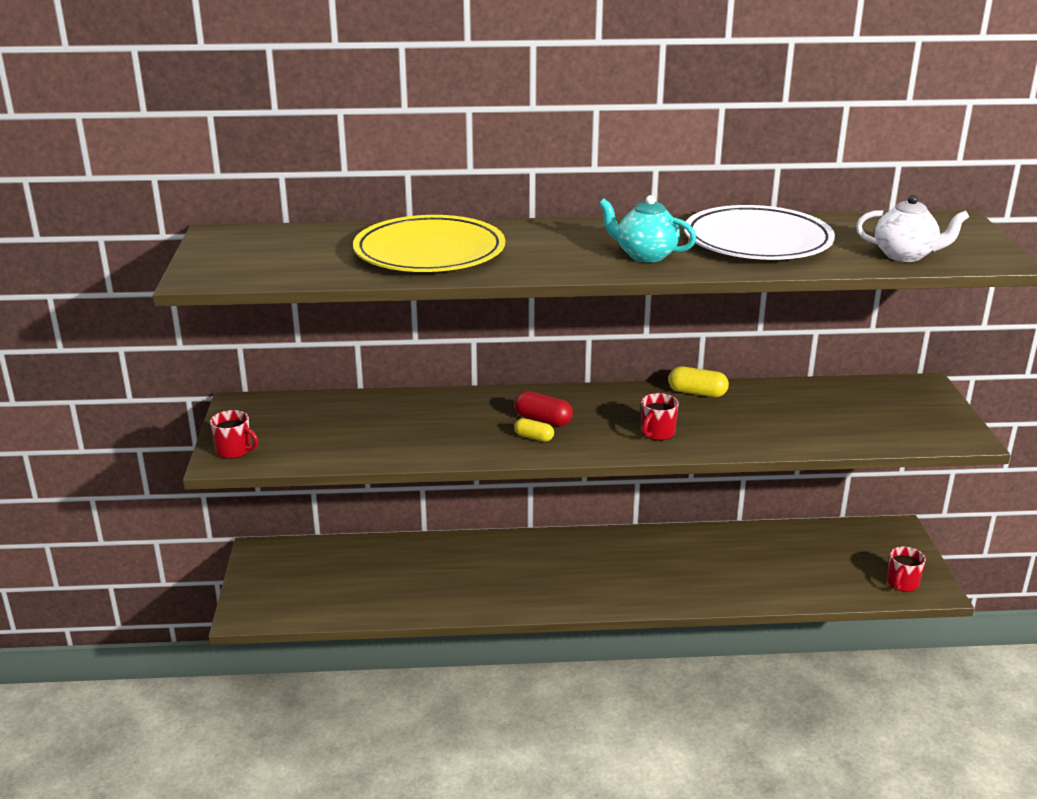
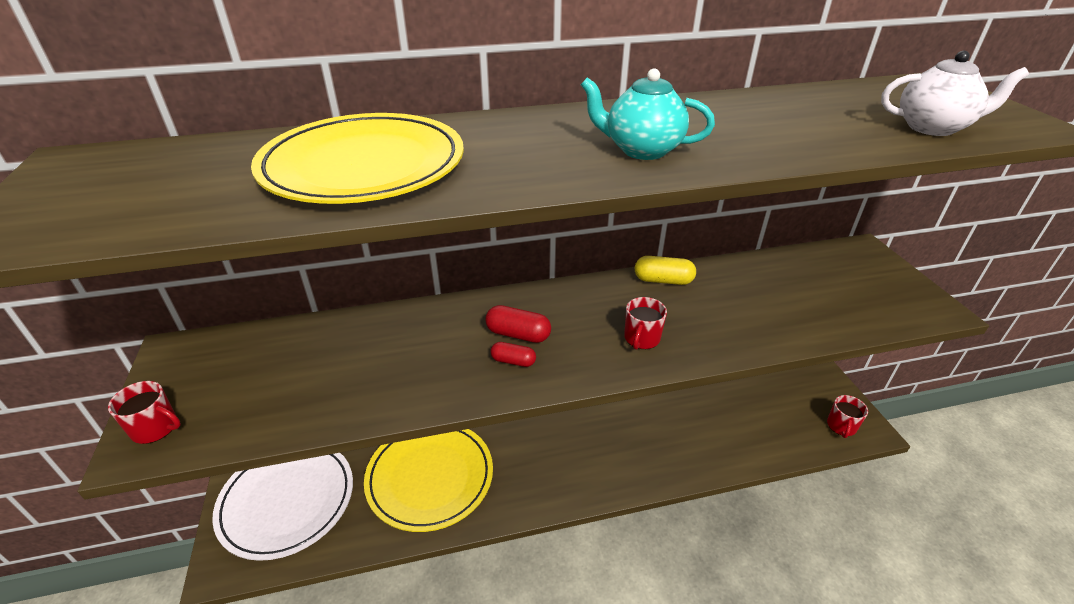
camera: 10 degrees left, 10 degrees up
yellow capsule [514,418,554,442] -> red capsule [490,342,536,367]
white plate [684,205,835,260] -> white plate moved to [212,453,353,561]
none -> yellow plate [364,429,493,532]

